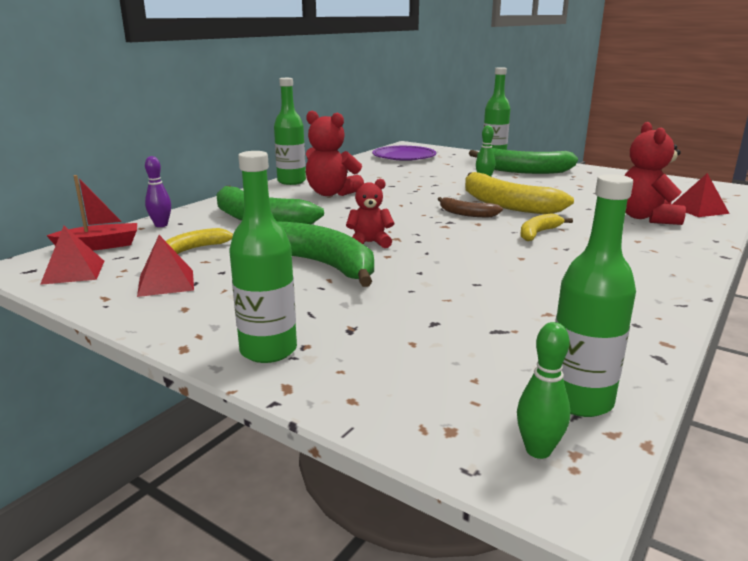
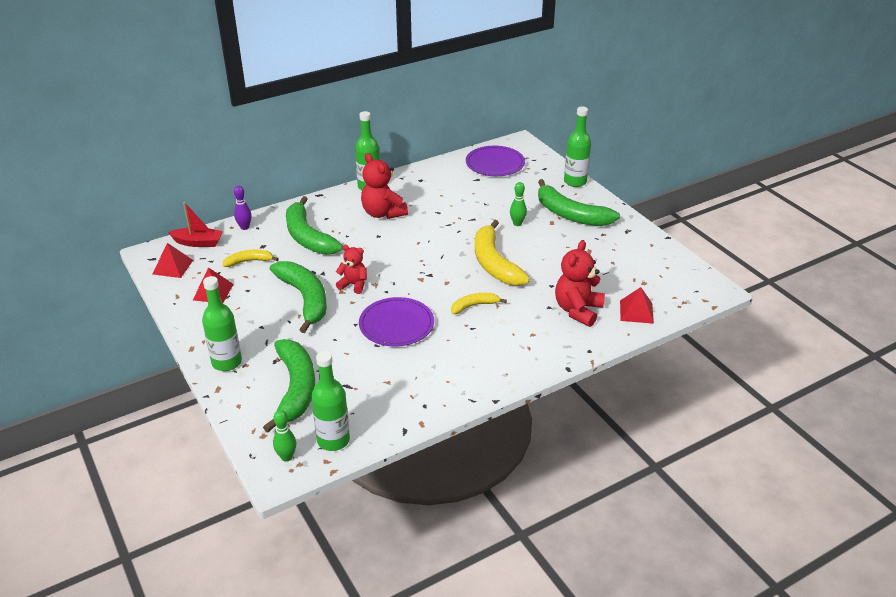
camera: 25 degrees right, 15 degrees up
brown banana [438,197,503,217] -> none
none -> green banana [263,339,315,433]
none -> purple plate [359,297,434,347]

